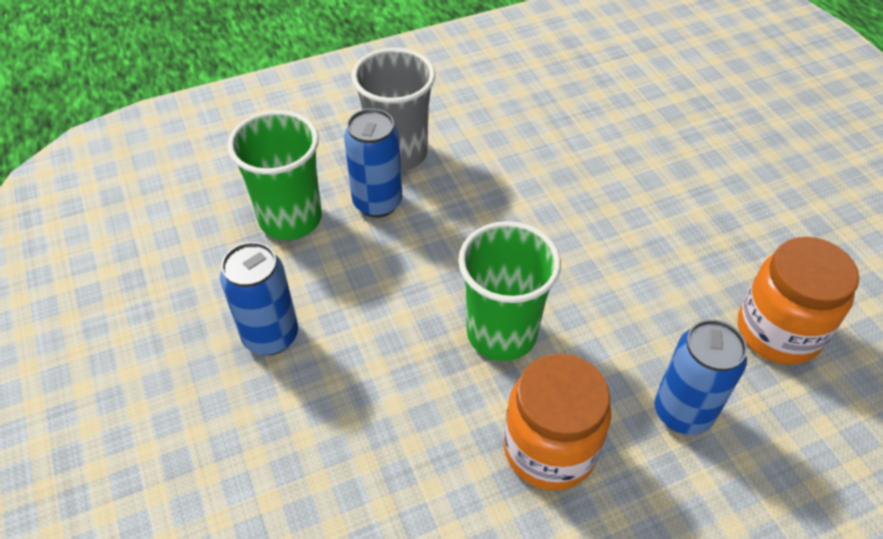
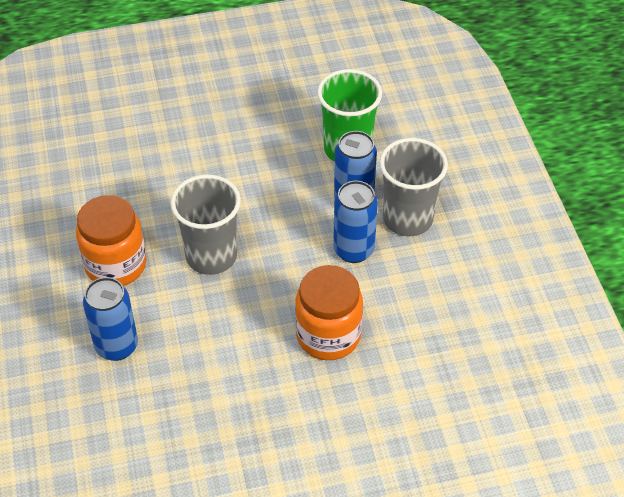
camera: 100 degrees right, 0 degrees up
blue can [220,242,298,355] -> blue can moved to [333,181,378,263]
green cup [458,221,561,361] -> grey cup [170,174,241,275]
orange jar [738,237,859,365] -> orange jar moved to [295,265,363,360]

